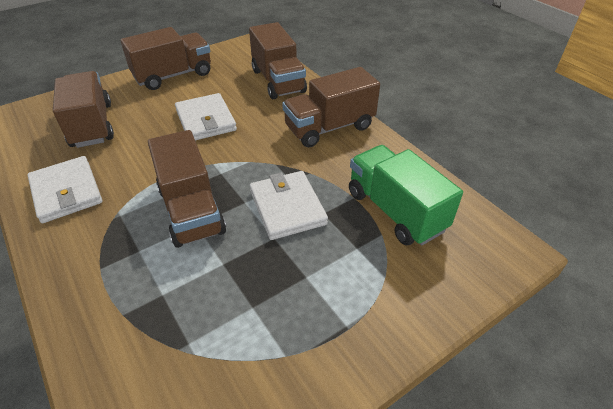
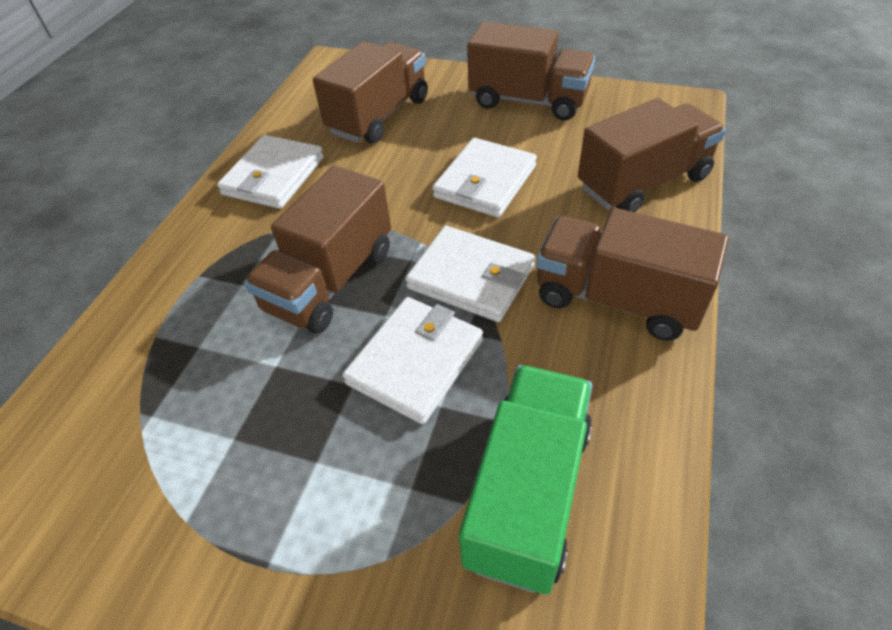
camera: 55 degrees right, 5 degrees up
brown truck [249,22,307,99] -> brown truck turned 150 degrees counterclockwise [578,98,726,212]
none -> white wallet [405,226,535,322]

